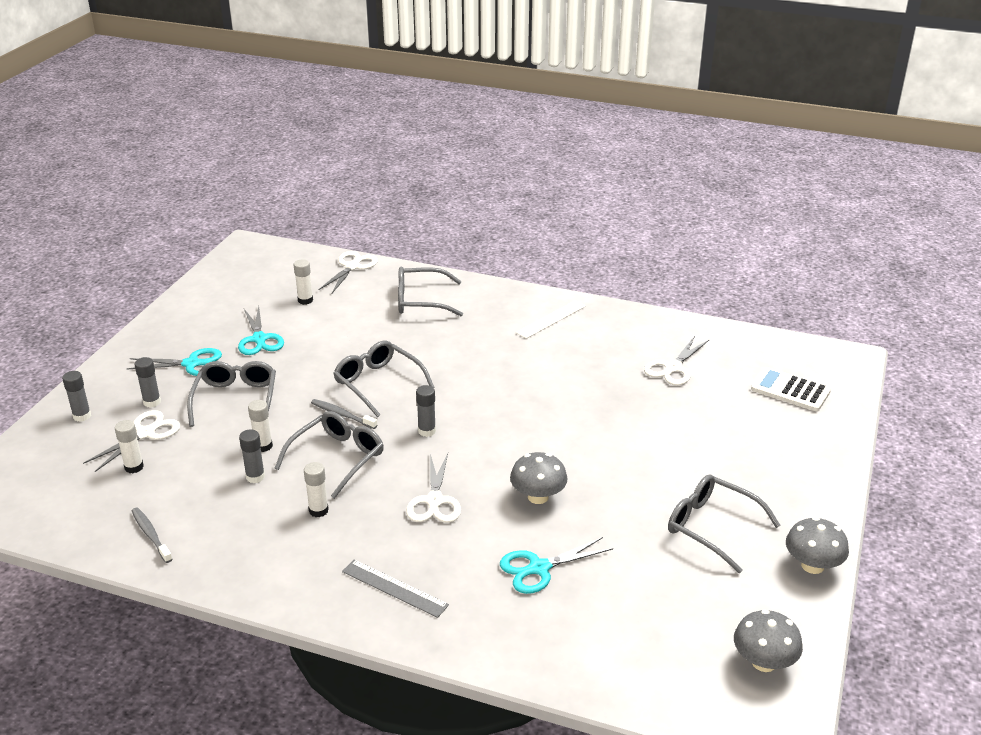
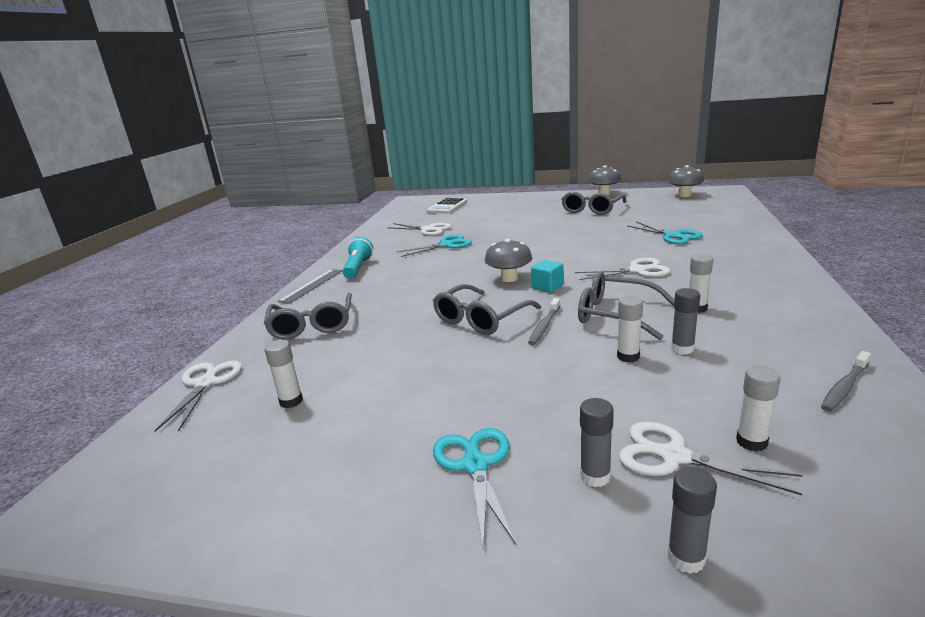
camera: 95 degrees left, 10 degrees down
grey glasses [187,361,276,427] -> none
turquoise scissors [238,306,284,355] -> turquoise scissors moved to [397,234,472,257]
white scissors [318,251,378,293] -> white scissors turned 75 degrees clockwise [154,361,242,432]
grey ruler [342,560,449,618] -> grey ruler moved to [278,269,342,304]
grey glue stick [416,385,436,437] -> turquoise cube [531,260,564,292]
grey mushroom [510,452,568,504] -> grey mushroom moved to [485,238,532,282]
white ruler [516,300,586,339] -> turquoise flashlight [342,237,373,279]

